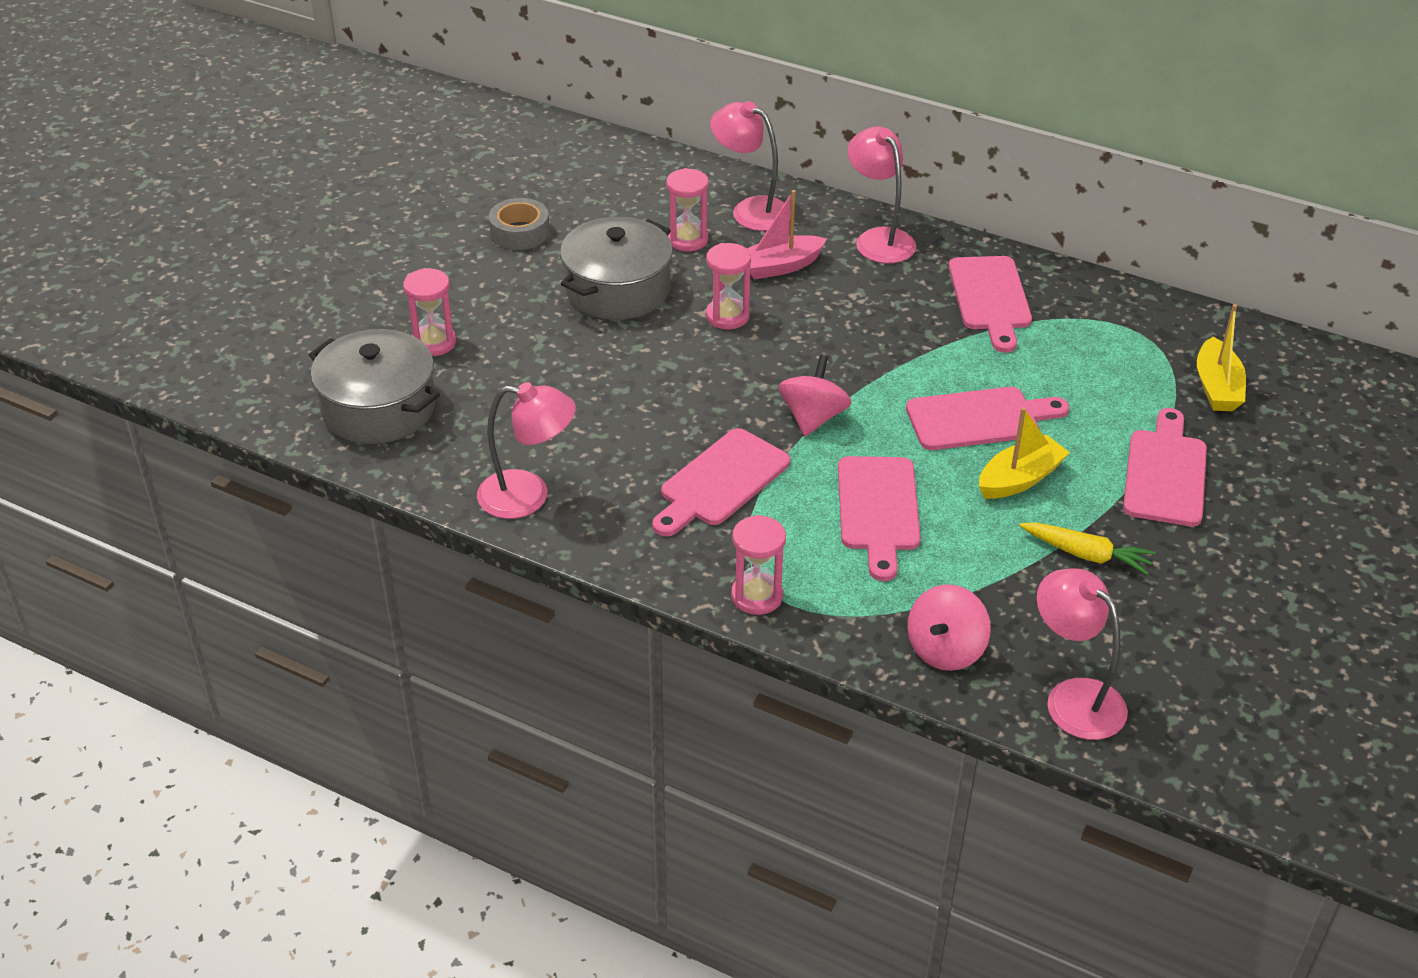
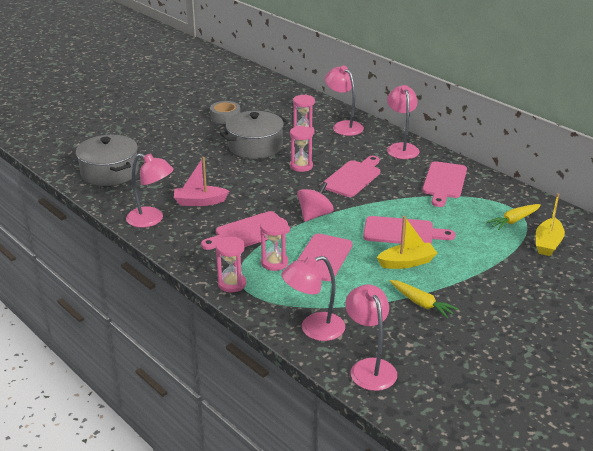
camera: 20 degrees right, 10 degrees down
pink hourglass [403,268,456,356] -> pink hourglass moved to [260,216,288,271]
pink boat [747,190,827,280] -> pink boat moved to [174,157,229,206]
pink spinning top [907,584,991,671] -> pink lamp [281,256,345,341]
pink cutting board [1123,408,1207,527] -> pink cutting board moved to [321,156,380,197]
none -> yellow carrot [487,204,541,230]

